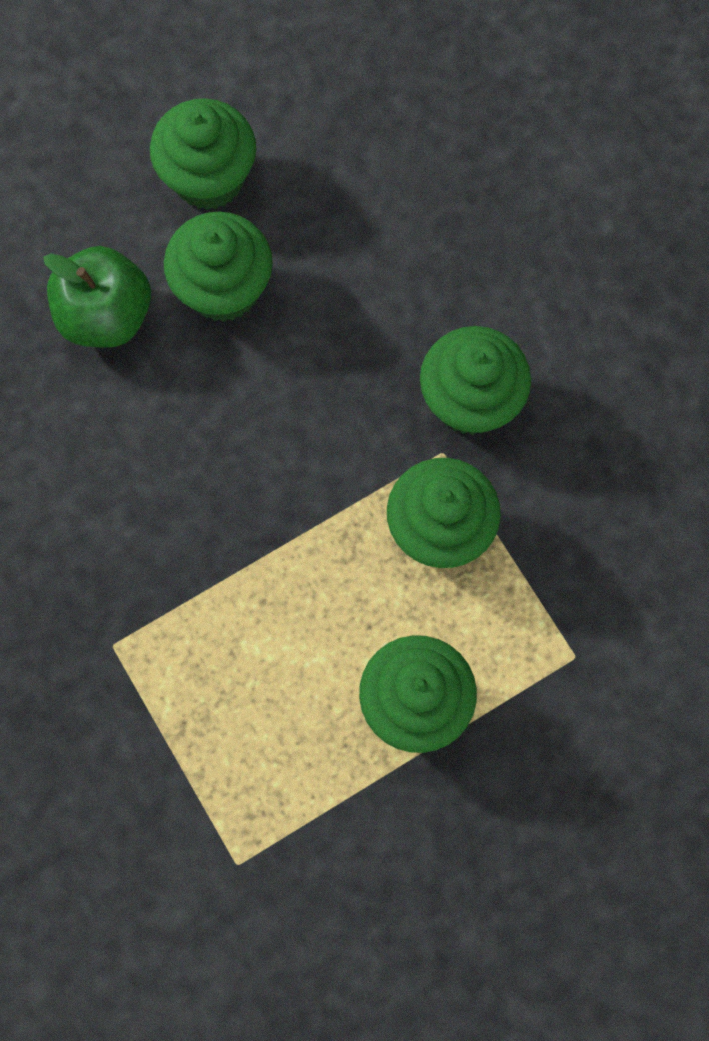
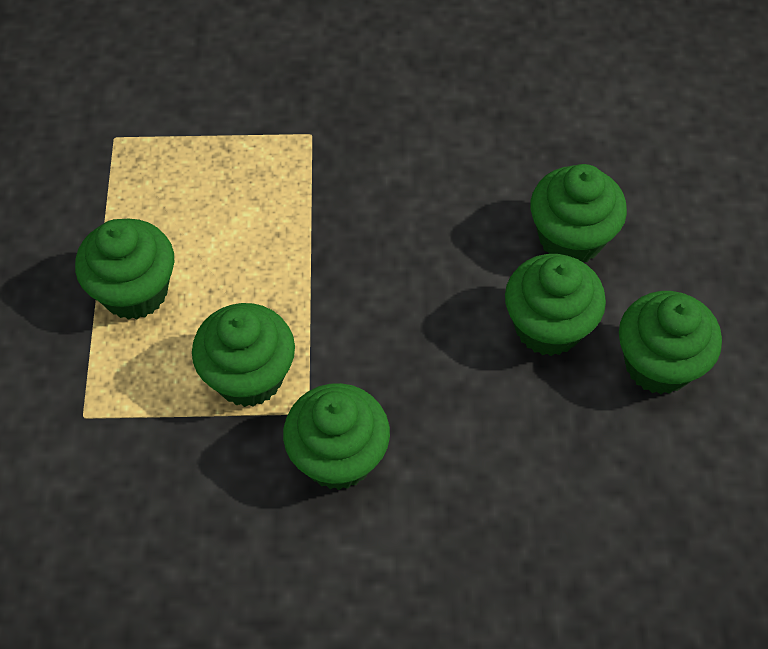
camera: 120 degrees right, 15 degrees down
green apple [43,246,151,348] -> green cupcake [530,164,627,262]

